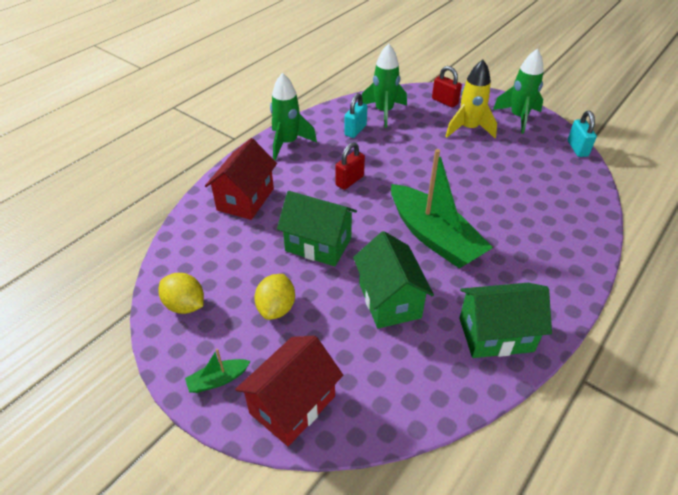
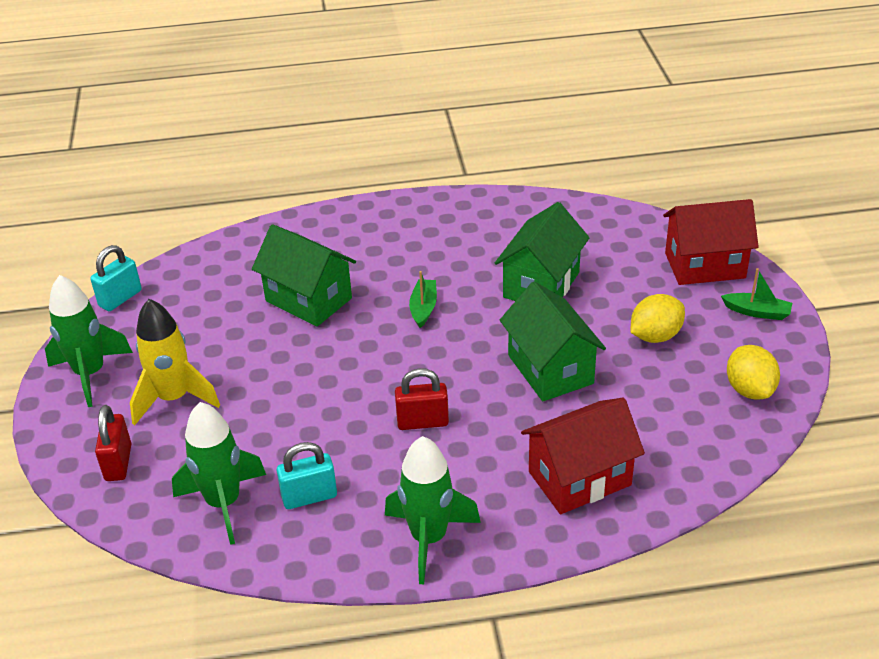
camera: 135 degrees left, 5 degrees down
green boat [391,149,493,268] -> green boat [409,271,437,328], size x0.41
green house [459,283,552,358] -> green house moved to [252,224,356,327]

